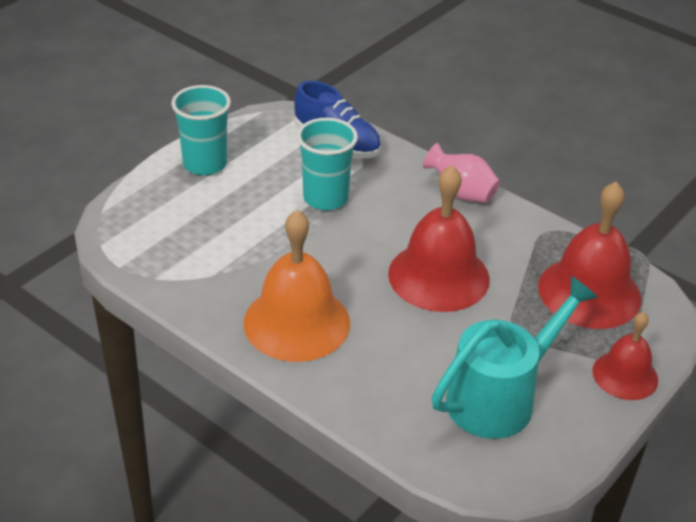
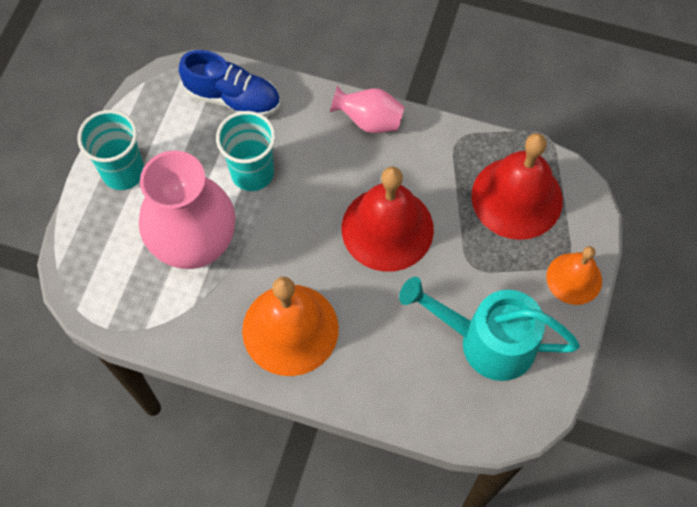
camera: 20 degrees left, 25 degrees up
turquoise watering can [432,276,598,439] -> turquoise watering can turned 105 degrees counterclockwise [399,277,580,381]
red bell [592,312,658,400] -> orange bell [546,246,602,305]
none -> pink vase [139,150,235,269]

